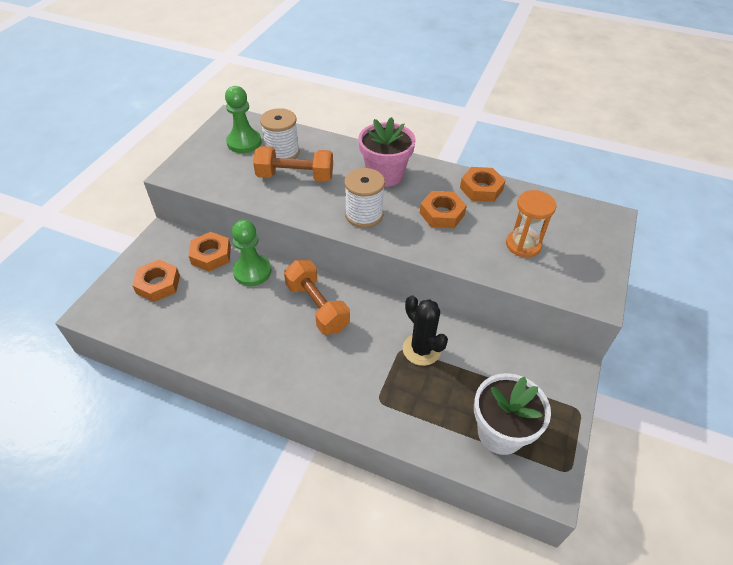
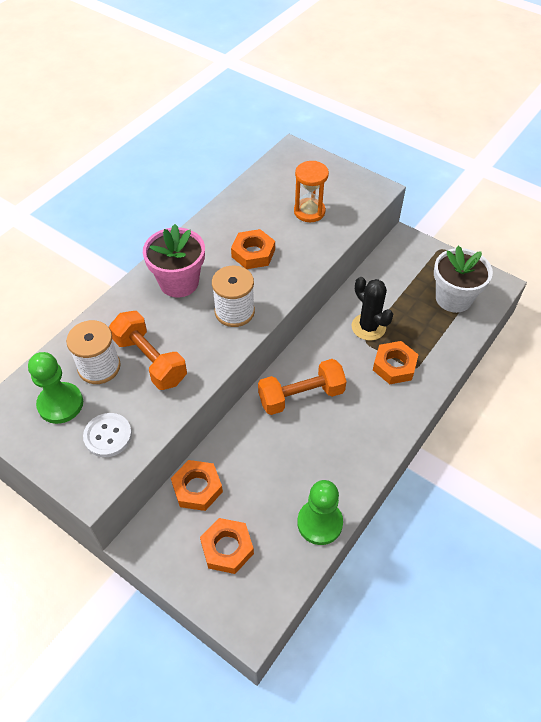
camera: 75 degrees left, 5 degrees up
green pawn [232,220,271,286] -> green pawn moved to [297,480,343,545]
orange dumbbell [253,146,333,182] -> orange dumbbell turned 60 degrees counterclockwise [109,311,187,390]
black cactus [403,295,448,366] -> black cactus turned 75 degrees clockwise [352,277,393,341]
orange nut [460,167,506,202] -> orange nut moved to [373,341,419,384]
none -> white button [83,413,132,457]

